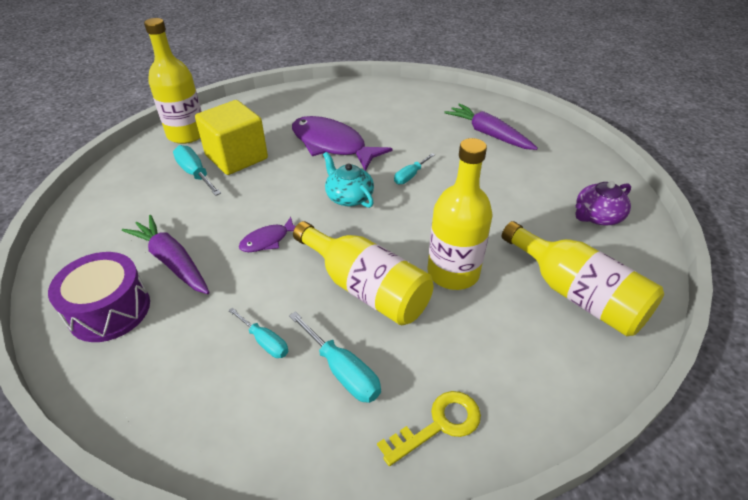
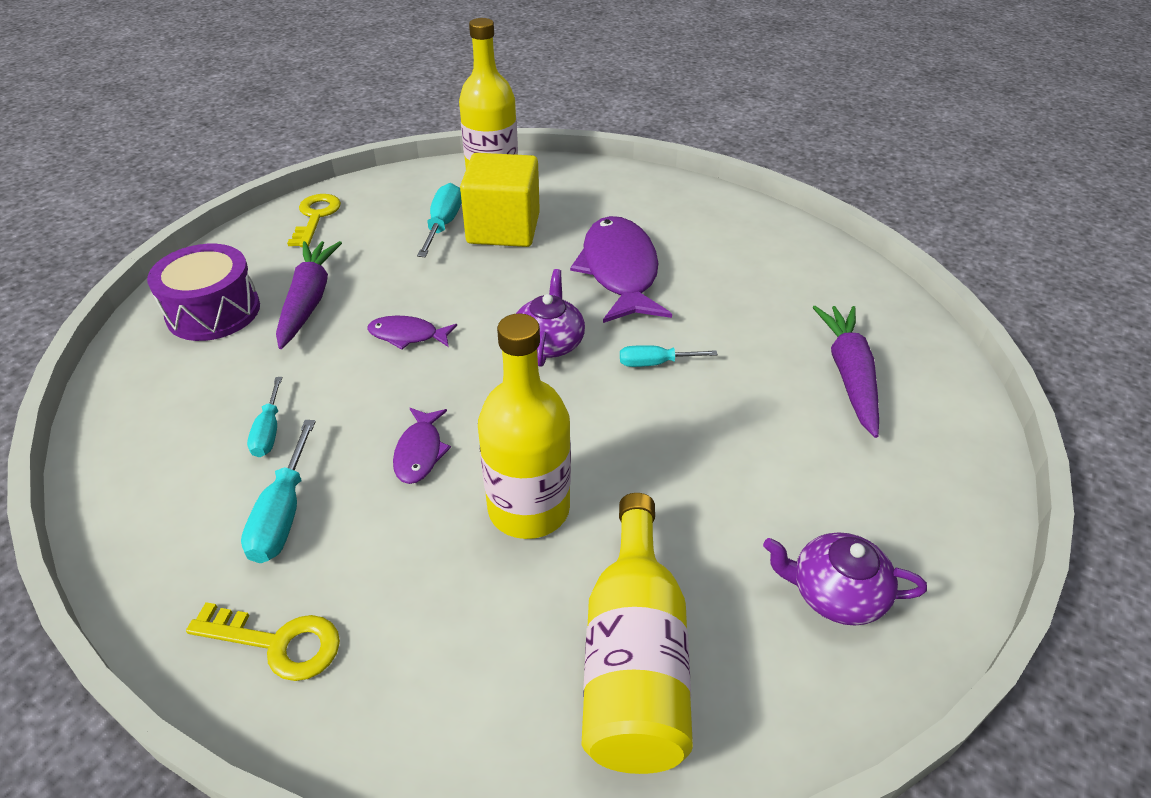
camera: 45 degrees right, 0 degrees up
yellow bottle [293,221,434,325] -> purple fish [393,408,451,484]
turquoise teapot [323,152,374,208] -> purple teapot [516,269,585,367]
none -> yellow key [287,194,341,247]

